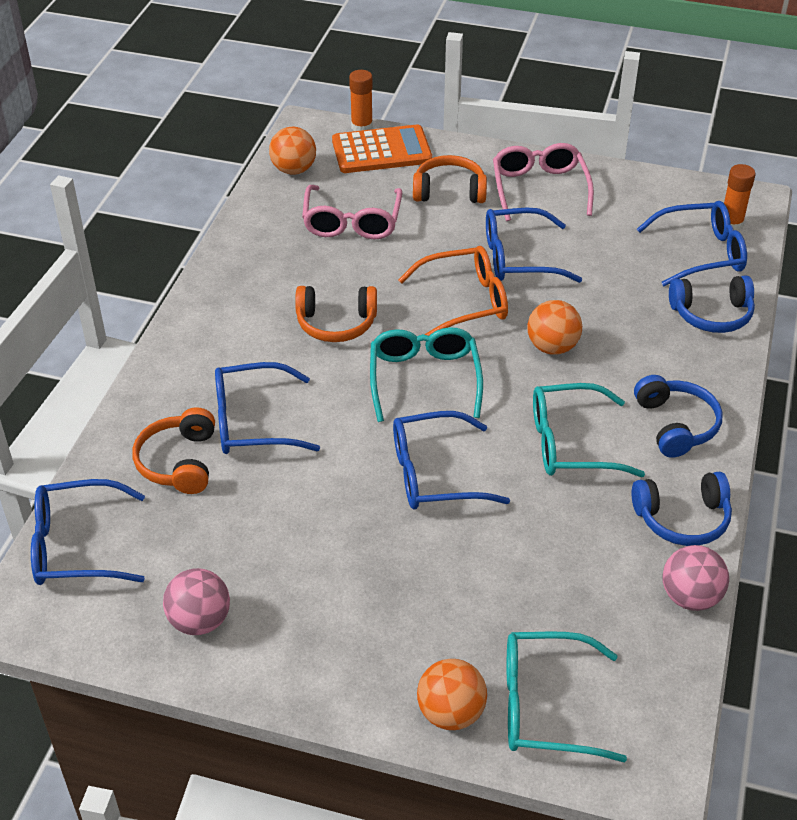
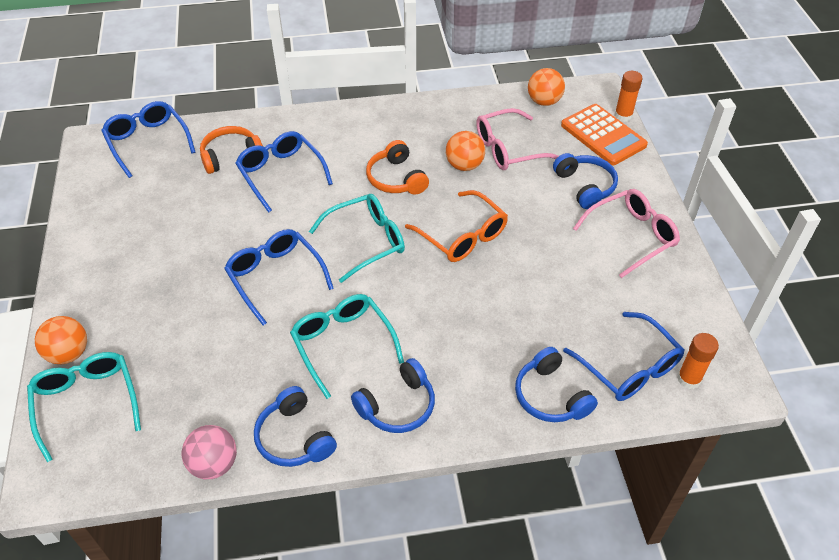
camera: 65 degrees right, 5 degrees up
pink ball [163,568,230,635] -> none
orange headphones [413,155,487,203] -> blue headphones [553,153,618,209]
blue glasses [486,208,582,283] -> none
orange ball [527,300,582,355] -> orange ball moved to [446,131,485,171]

